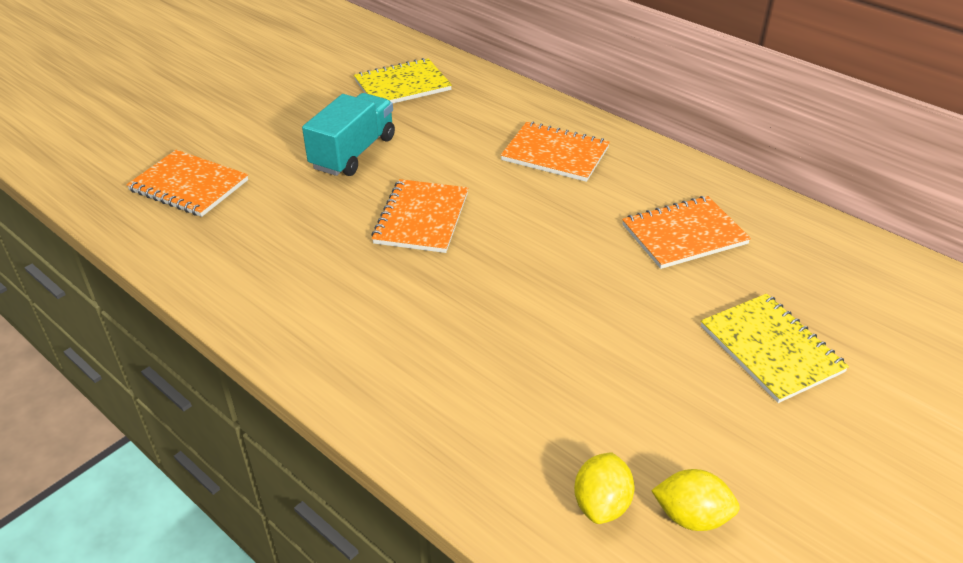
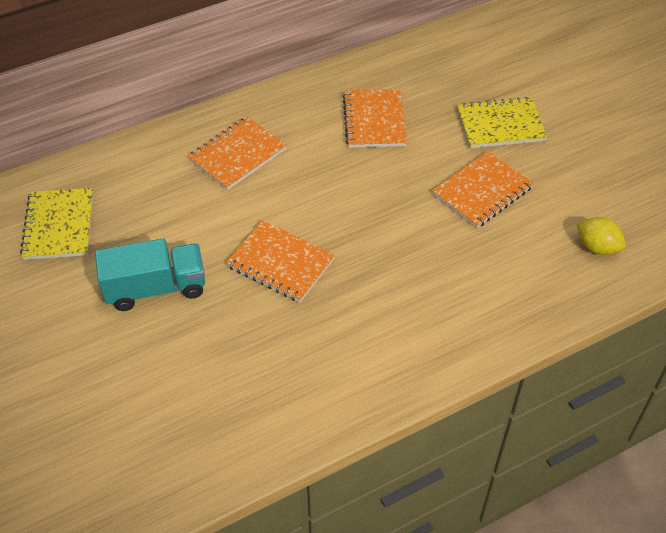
camera: 70 degrees left, 10 degrees up
orange notebook [126,150,248,217] -> orange notebook moved to [432,151,534,228]
turquoise truck [302,93,395,176] -> turquoise truck turned 120 degrees clockwise [95,238,205,311]
yellow lemon [651,469,740,531] -> none

